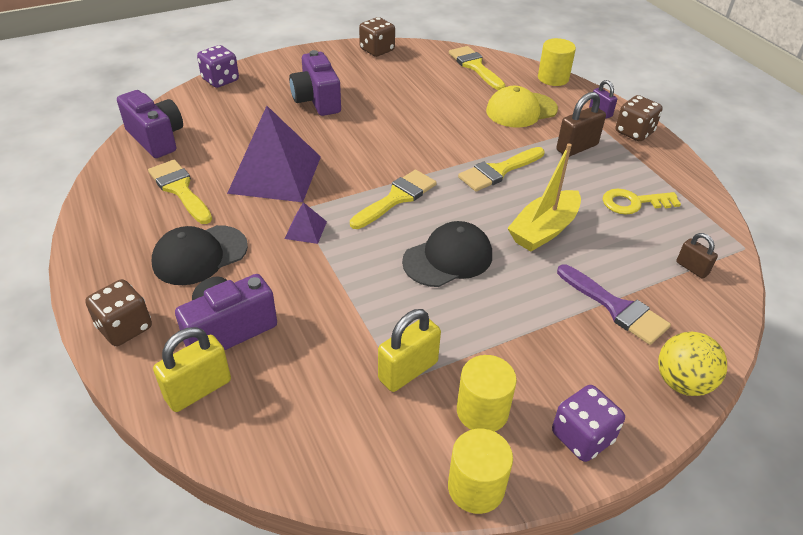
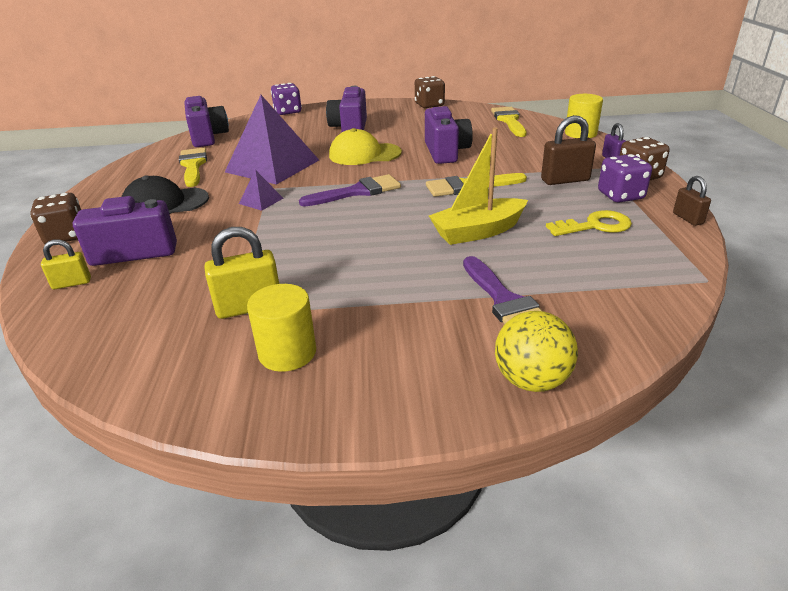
camera: 25 degrees right, 10 degrees down
yellow padlock [153,327,231,412] -> yellow padlock [41,239,91,289], size x0.60
yellow brush [350,170,437,229] -> purple brush [299,174,401,207]
black cap [402,221,492,287] -> none
yellow cylinder [448,429,513,514] -> none
yellow cap [486,86,558,127] -> yellow cap moved to [329,128,402,165]
purple dice [552,385,625,462] -> purple dice moved to [598,154,652,203]
yellow key [603,189,681,214] -> yellow key turned 150 degrees clockwise [546,210,632,236]
brown padlock [676,233,718,279] -> brown padlock moved to [673,176,711,226]
none -> purple camera [425,106,473,164]

